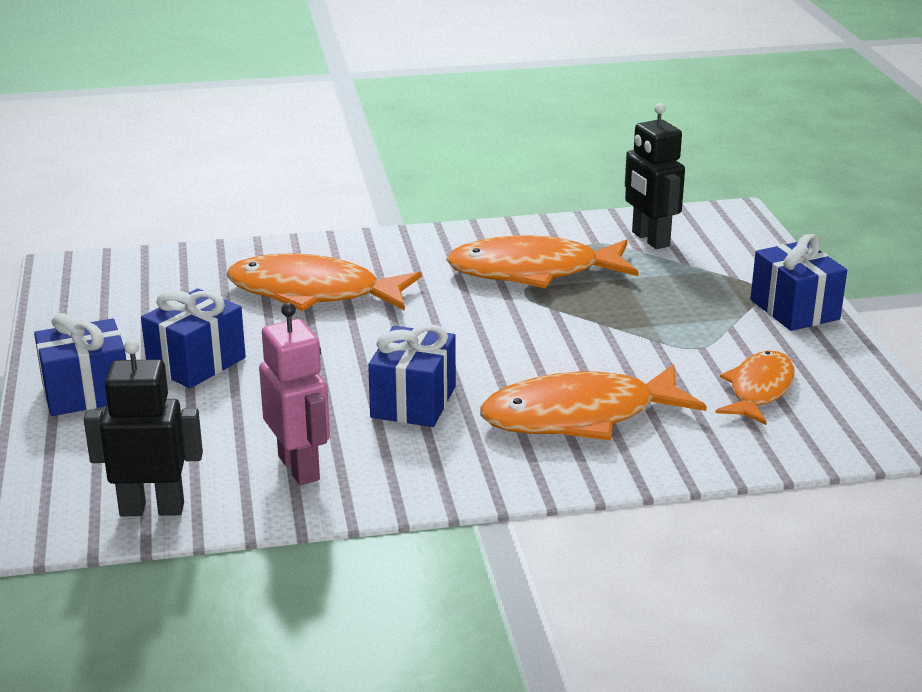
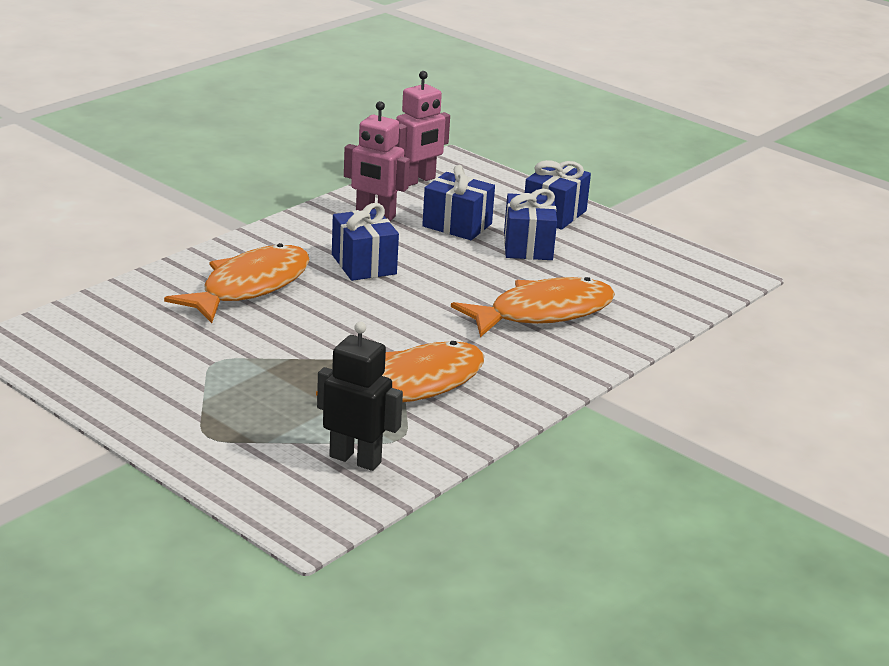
camera: 140 degrees right, 0 degrees up
black robot [84,339,203,516] -> pink robot [396,71,450,186]
orange fish [716,351,794,425] -> none
blue gift [750,234,847,331] -> blue gift moved to [422,165,495,240]

